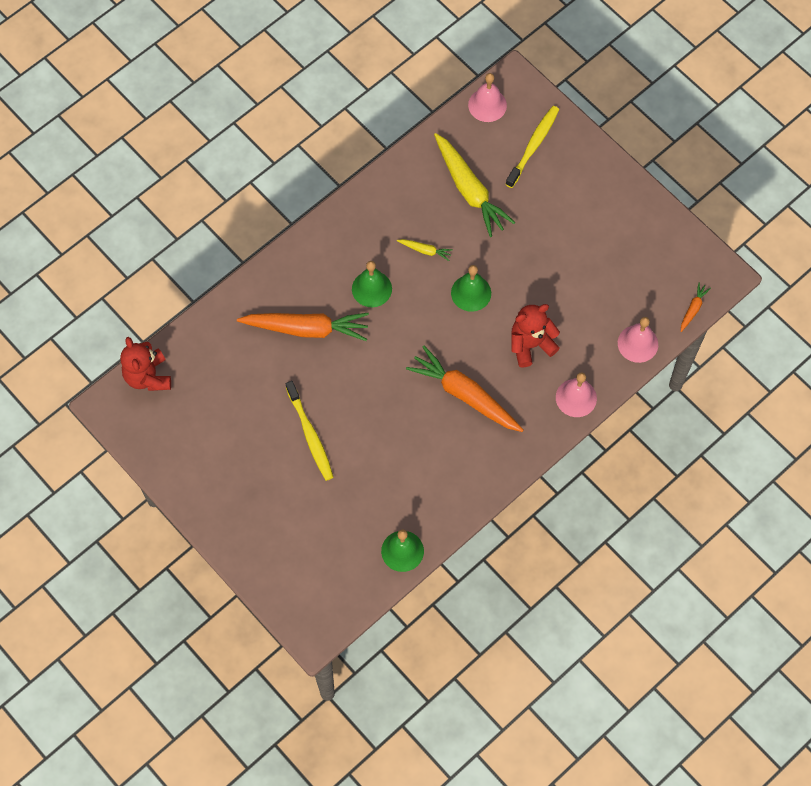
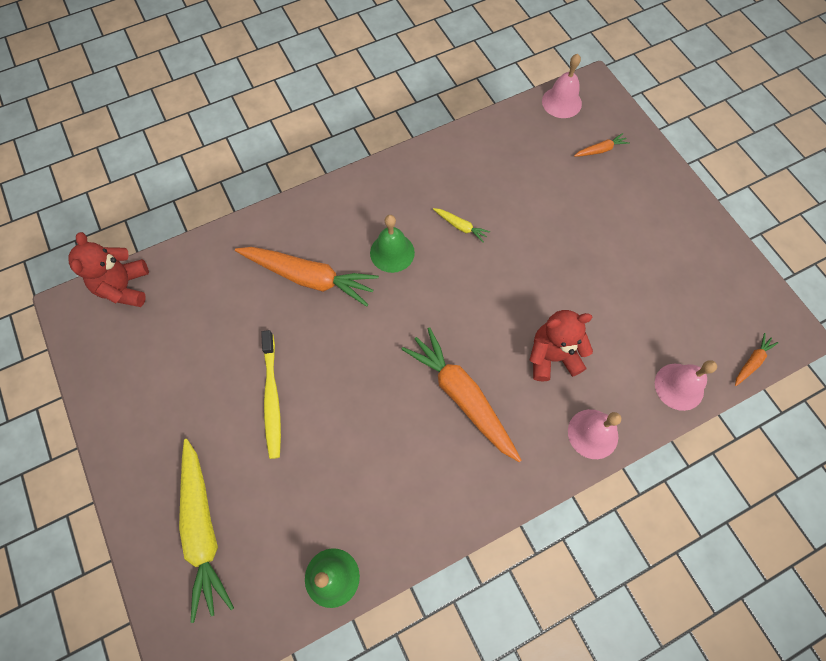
camera: 15 degrees right, 0 degrees up
yellow carrot [434,133,515,237] -> yellow carrot moved to [179,439,234,623]
green bell [451,265,491,312] -> none
yellow toothbrush [506,106,559,188] -> orange carrot [574,133,630,157]

